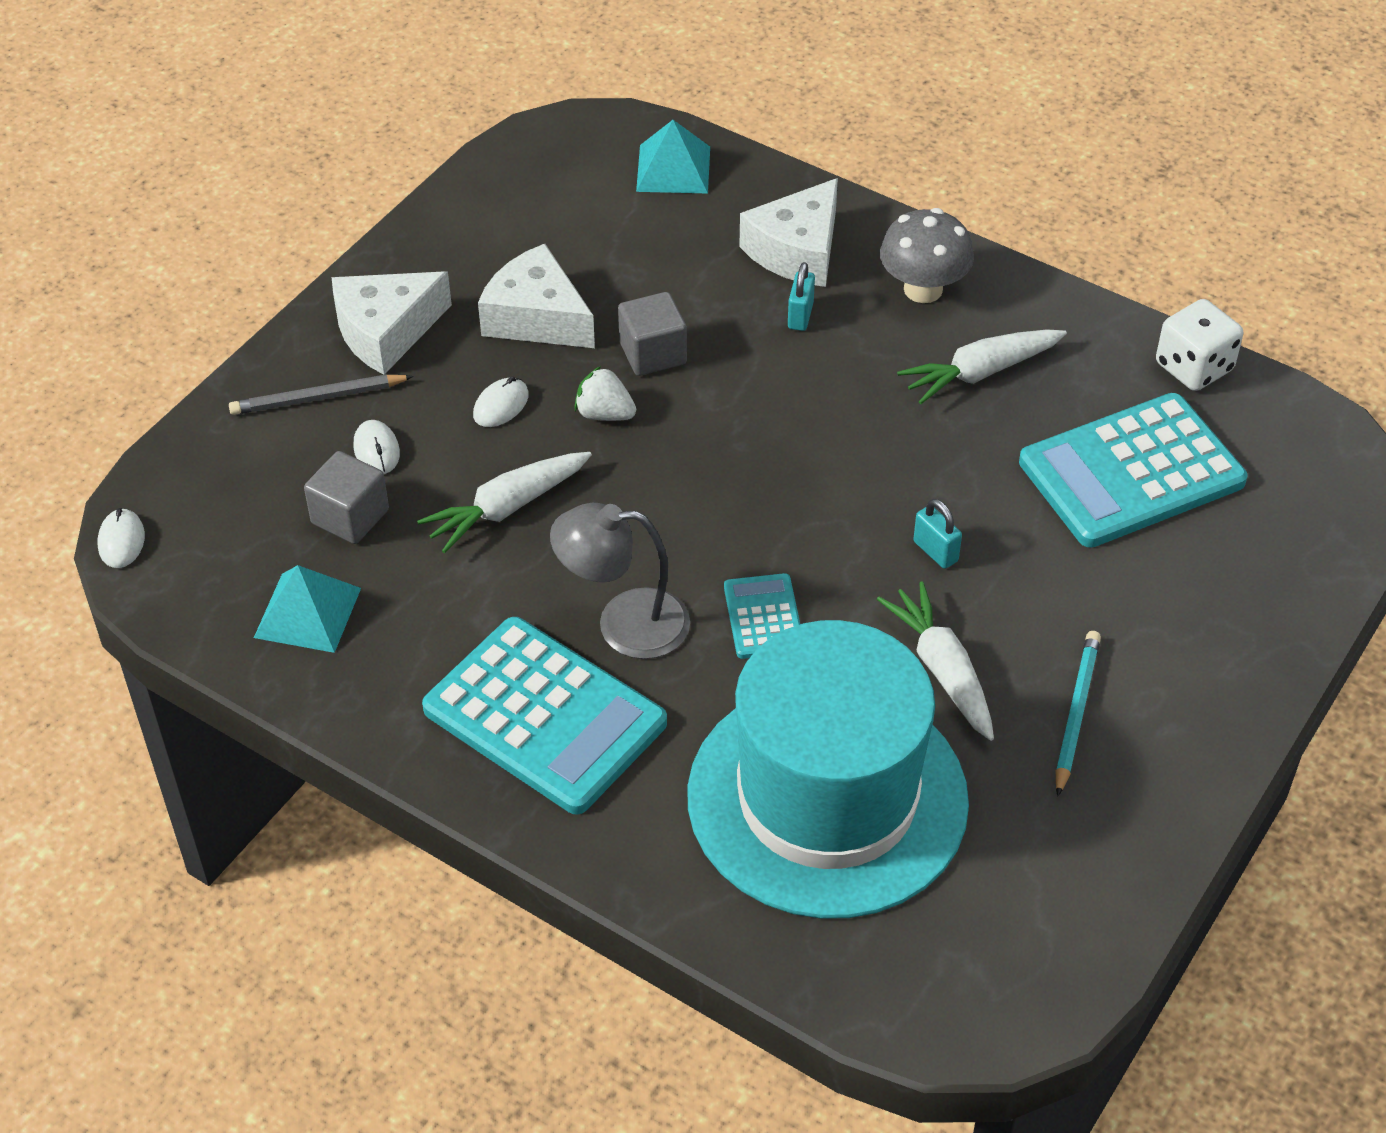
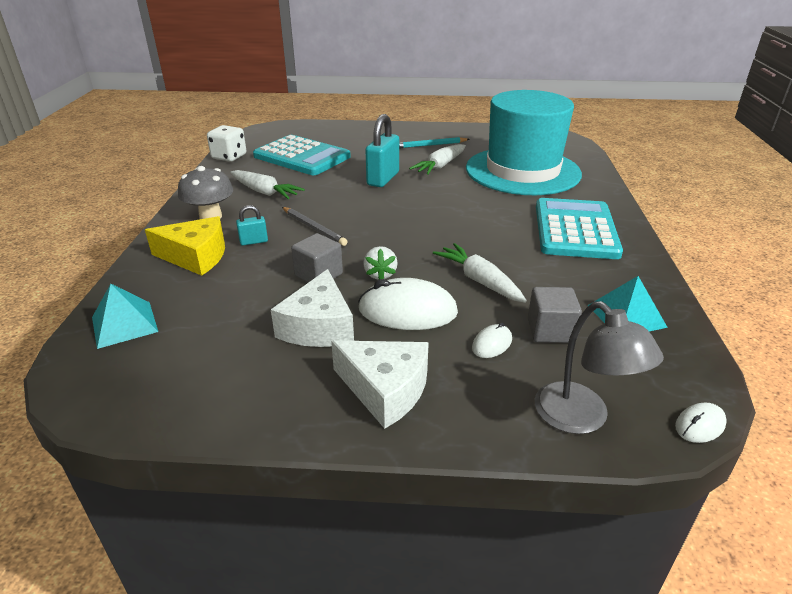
camera: 120 degrees left, 15 degrees down
grey pencil [229,374,414,415] -> grey pencil moved to [282,207,348,246]
white carrot [417,452,592,553] -> white carrot turned 150 degrees counterclockwise [433,243,527,303]
white mouse [473,377,529,427] -> white mouse [358,278,458,330], size x2.06
grey lamp [550,503,690,659] -> grey lamp moved to [535,301,664,434]
turquoise calculator [724,573,800,659] -> none
white cheese [739,178,838,287] -> yellow cheese [145,216,225,276]
turquoise padlock [913,499,962,569] -> turquoise padlock [365,114,399,187], size x1.96

